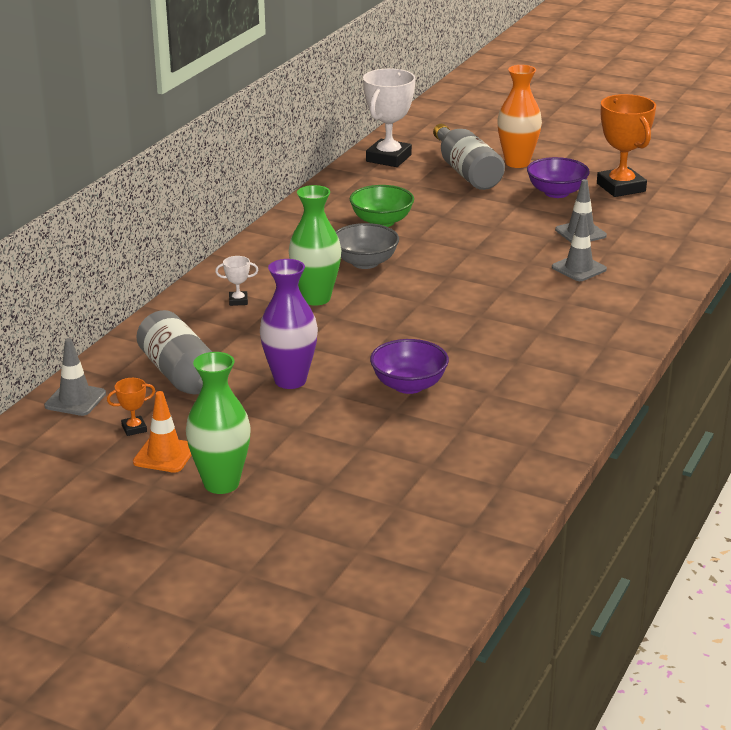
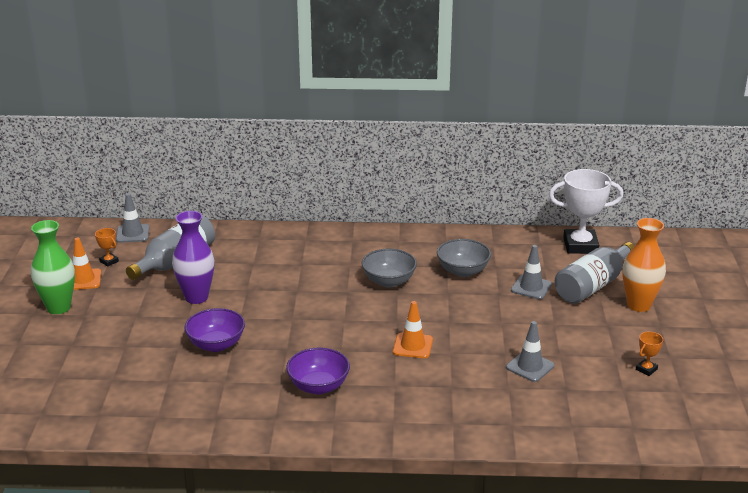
camera: 65 degrees right, 0 degrees up
white trophy [215,256,259,306] -> none
green vase [288,185,341,306] -> none
green bowl [350,185,414,227] -> grey bowl [437,239,491,277]
purple bowl [527,157,590,198] -> purple bowl moved to [286,348,350,394]
grey traffic cone [552,213,607,281] -> grey traffic cone moved to [511,245,552,299]
orange trophy [597,94,656,197] -> orange trophy [636,332,663,376], size x0.43
none -> orange traffic cone [393,301,433,358]

